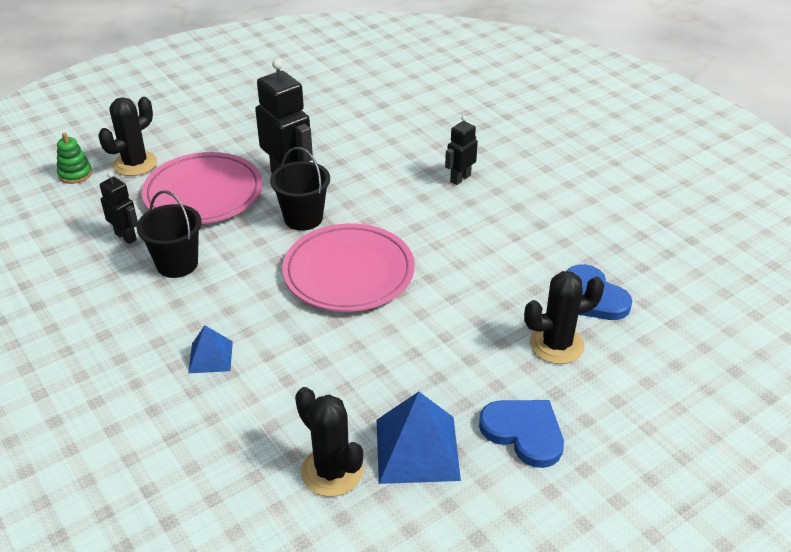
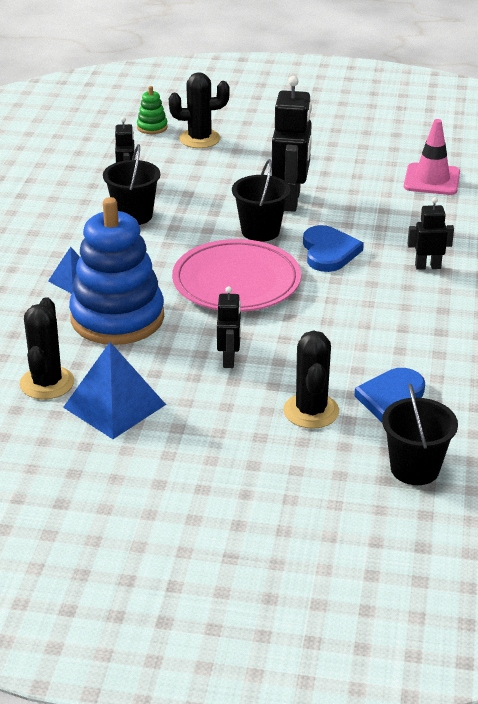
camera: 45 degrees right, 5 degrees down
pink plate [142,152,263,224] -> none
blue heart [479,400,564,468] -> blue heart moved to [303,225,364,272]
black cactus [524,271,604,364] -> black cactus turned 60 degrees clockwise [283,330,339,429]
none -> blue stacking toy [69,197,164,345]
none -> black robot [217,287,241,368]
none -> black bucket [382,383,458,485]
none -> pink traffic cone [404,119,460,195]

